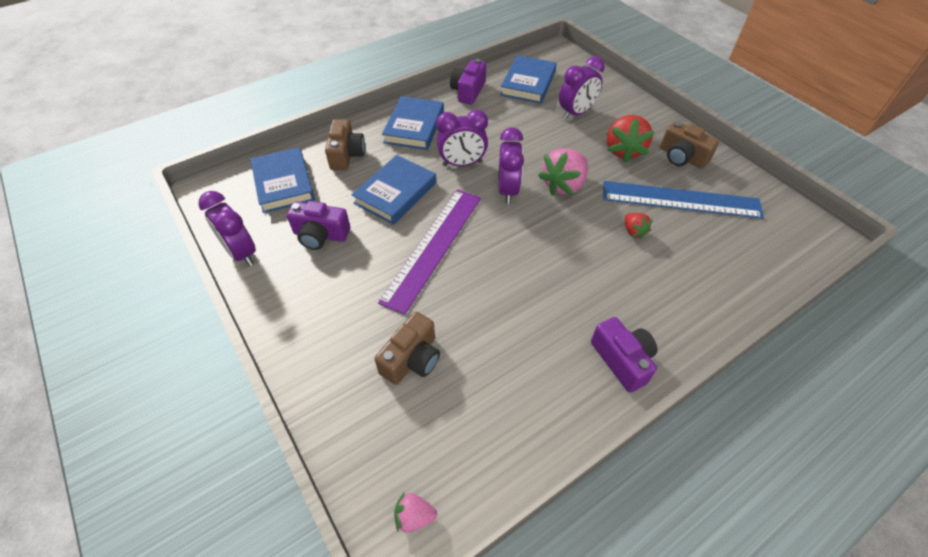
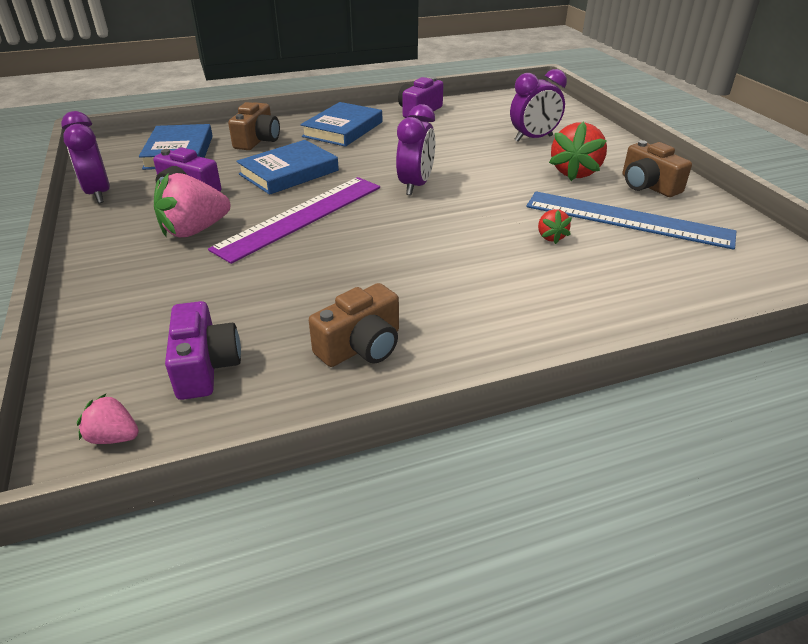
camera: 15 degrees right, 15 degrees down
brown camera [375,312,440,385] -> brown camera moved to [309,283,399,367]
purple clock [436,109,488,166] -> none
blue book [500,55,557,104] -> none
pink strawberry [538,148,588,196] -> pink strawberry moved to [154,173,230,237]
purple camera [591,317,657,392] -> purple camera moved to [165,301,241,400]

